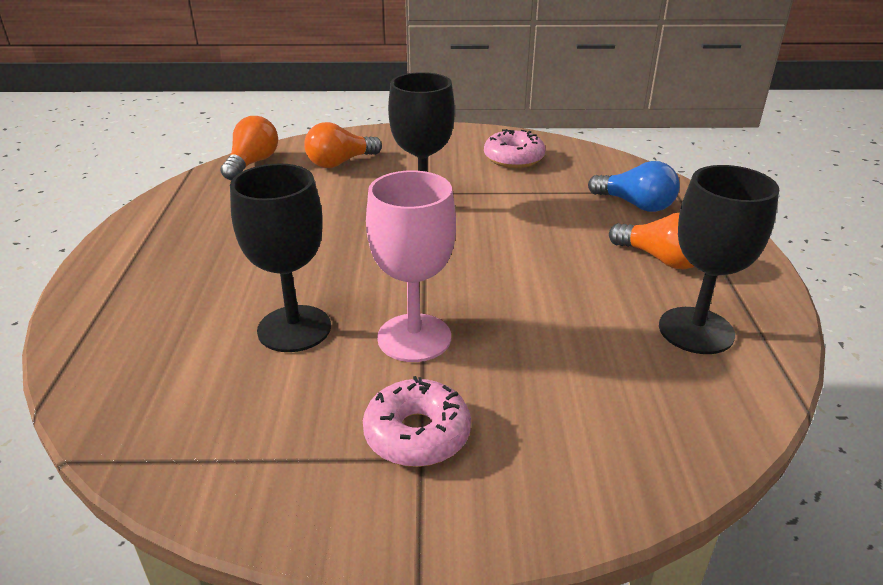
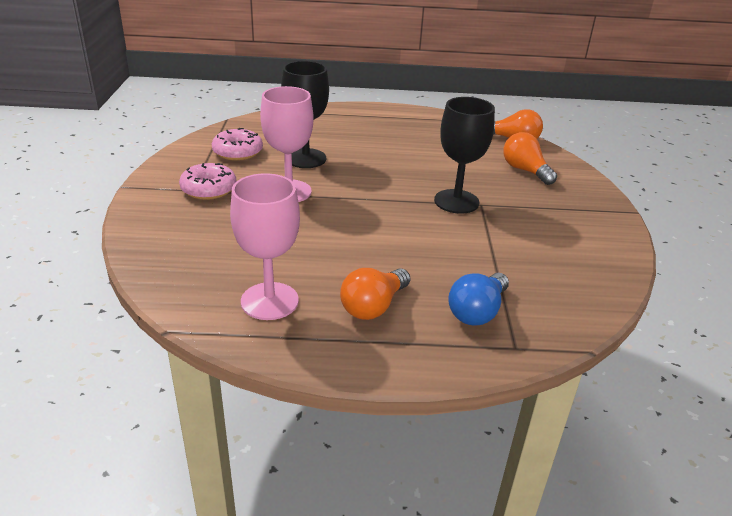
camera: 90 degrees right, 0 degrees up
pink donut [484,129,545,168] -> pink donut moved to [212,128,263,161]
black goblet [659,165,779,354] -> pink goblet [230,173,300,320]

